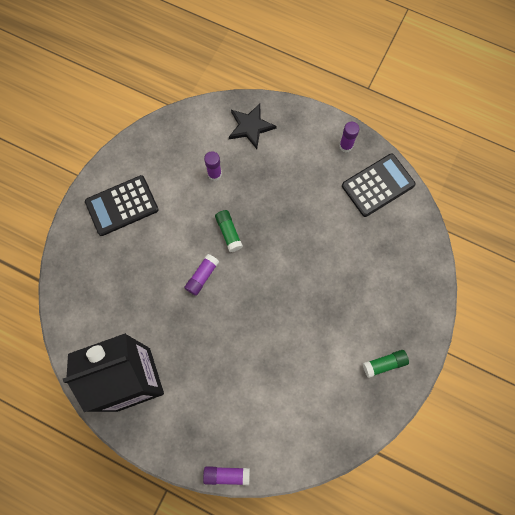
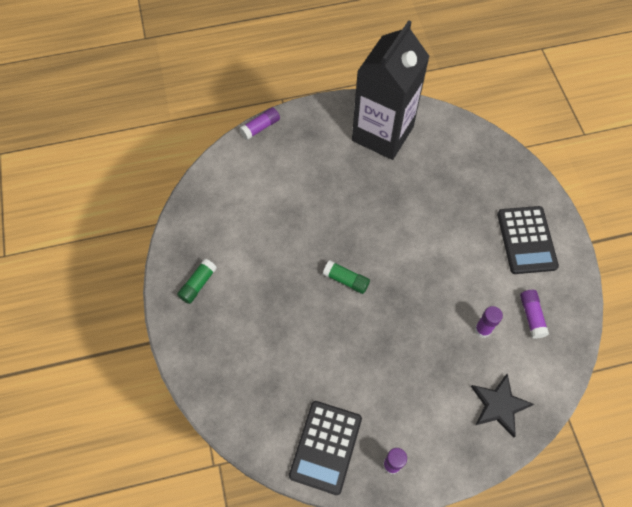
camera: 140 degrees right, 10 degrees down
black calculator [85,175,159,236] -> black calculator turned 150 degrees clockwise [497,206,559,274]
purple glue stick [184,254,219,296] -> purple glue stick moved to [520,290,549,339]
green glue stick [215,210,243,252] -> green glue stick moved to [323,260,370,294]

